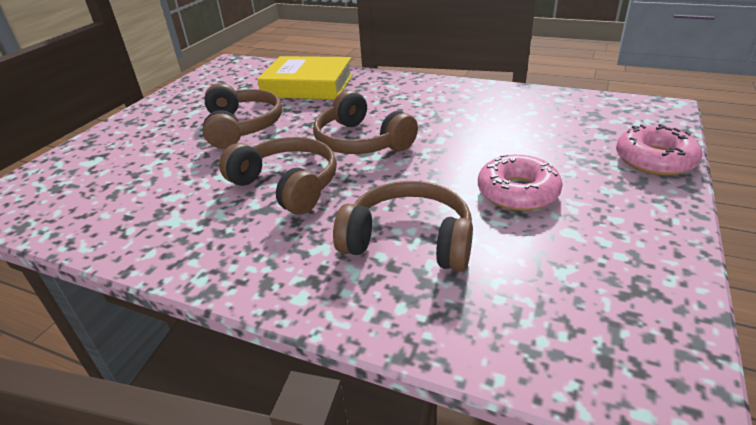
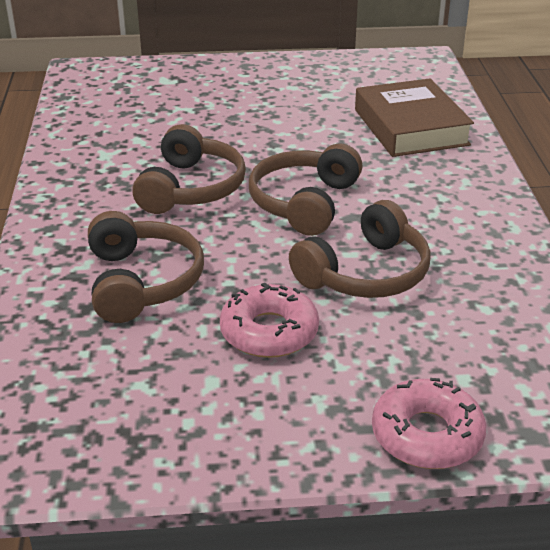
camera: 60 degrees right, 0 degrees up
brown headphones [203,83,282,149] -> brown headphones moved to [289,200,431,298]
yellow book [257,56,353,100] -> brown book [355,78,474,157]

